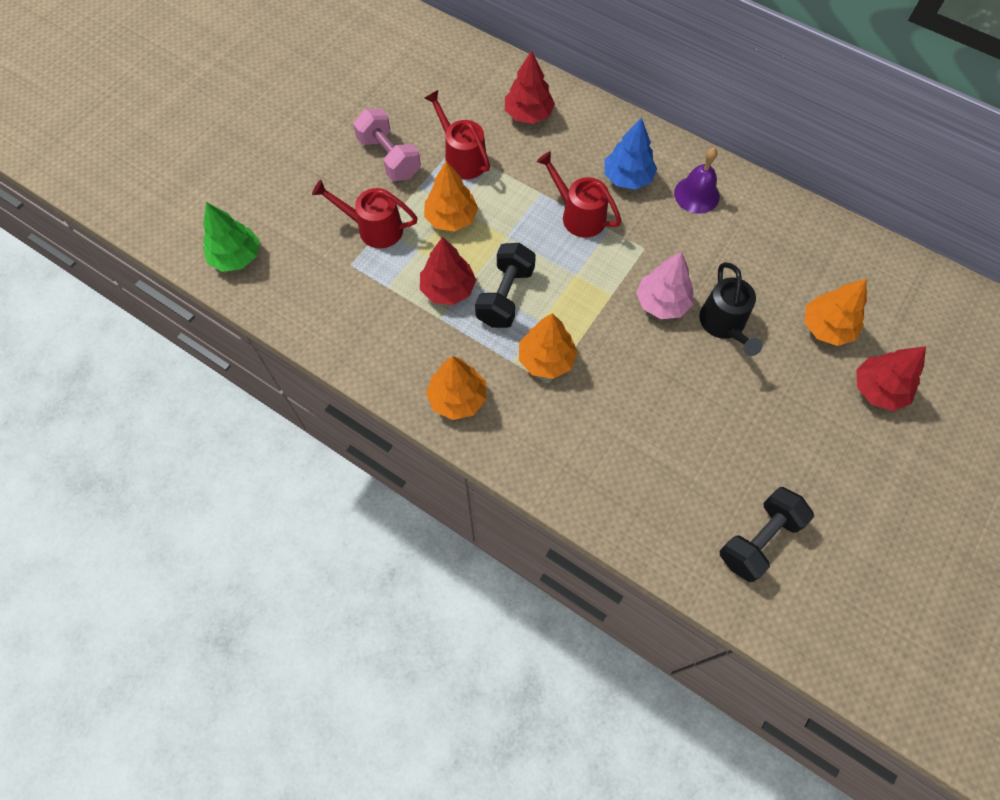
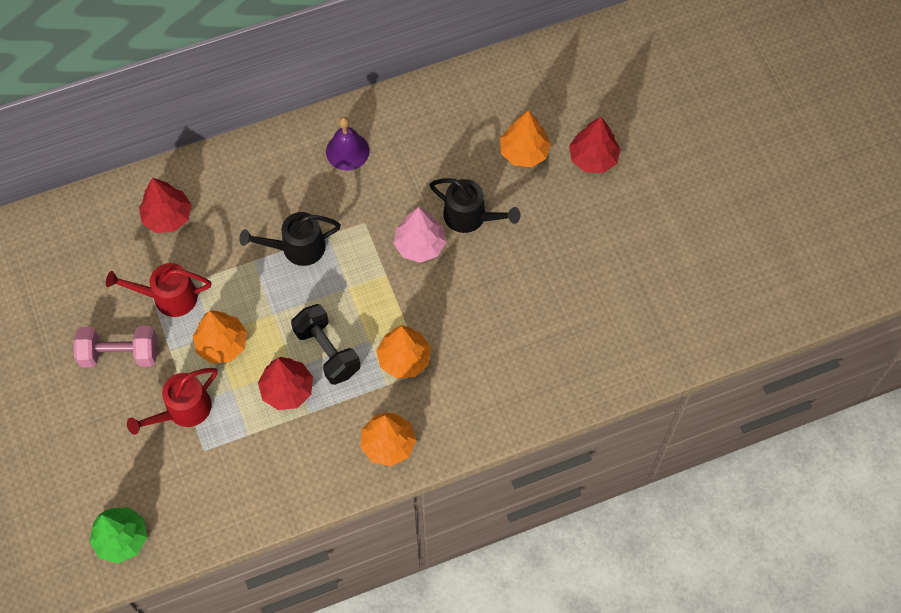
camera: 55 degrees left, 0 degrees up
red watering can [536,151,622,238] -> black watering can [239,212,341,266]
blue tree [605,117,657,190] -> none
black dumbbell [720,487,814,582] -> none

